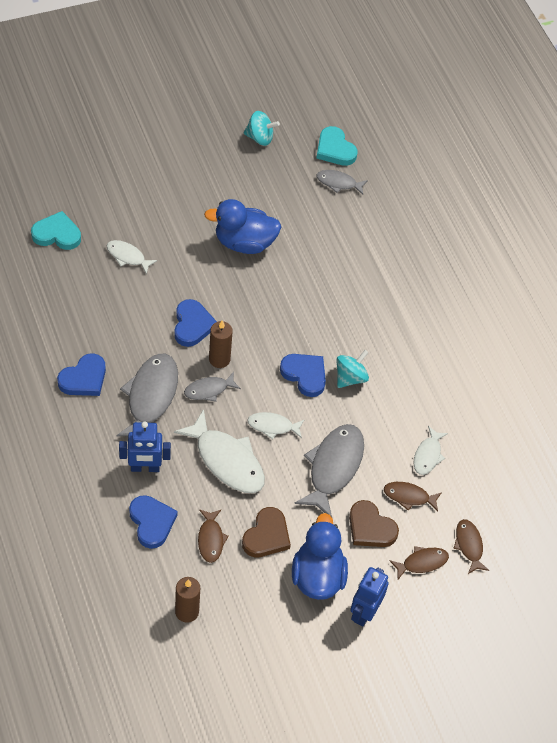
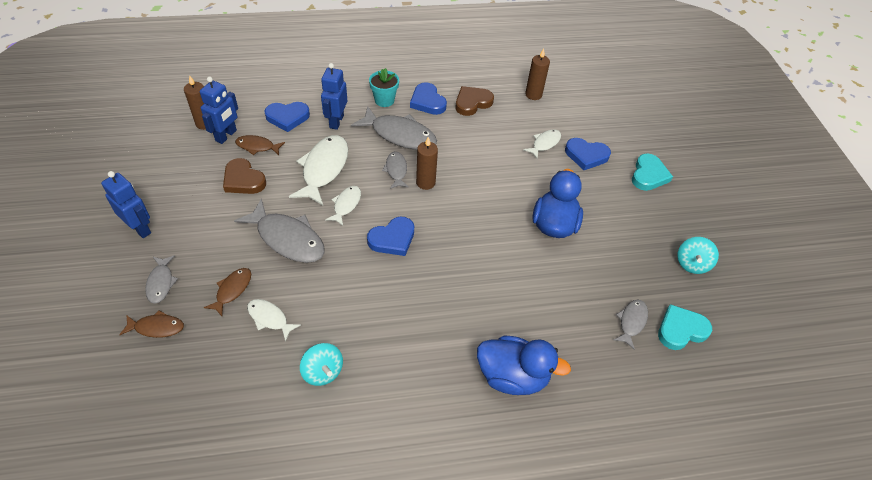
camera: 105 degrees right, 5 degrees down
turquoise heart [31,211,81,250] -> turquoise heart moved to [632,153,673,191]
blue heart [174,299,217,347] -> blue heart moved to [565,138,611,170]
white fish [174,409,265,493] -> white fish turned 135 degrees clockwise [289,135,348,205]
blue duck [292,513,348,600] -> blue duck moved to [477,336,571,395]
turquoise spinning top [336,350,369,388] -> turquoise spinning top moved to [300,343,343,386]
brown heart [349,500,399,547] -> brown heart moved to [456,86,494,116]
brown fish [390,546,449,579] -> grey fish [145,255,178,304]
none -> blue robot [200,76,238,144]
none -> turquoise flower pot [369,68,399,107]
none -> brown candle [525,49,550,100]

